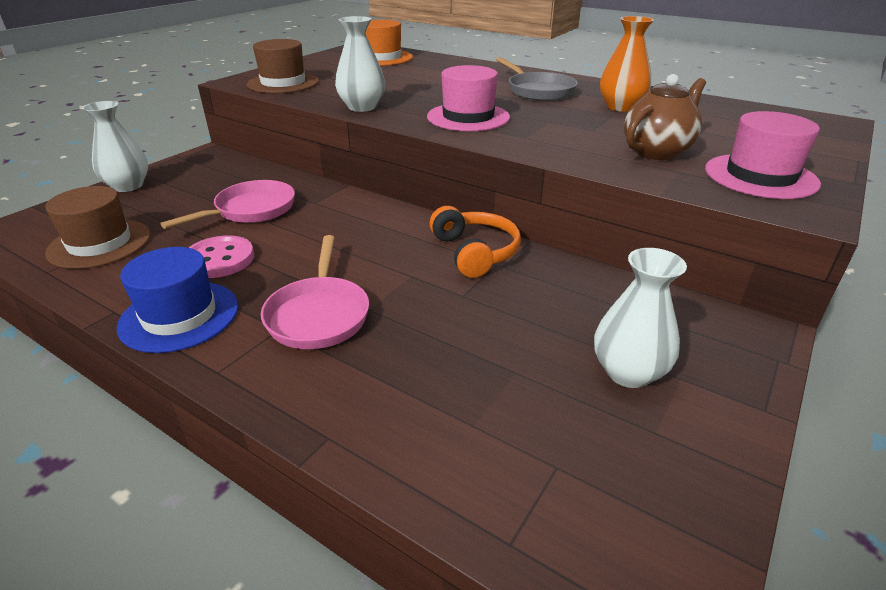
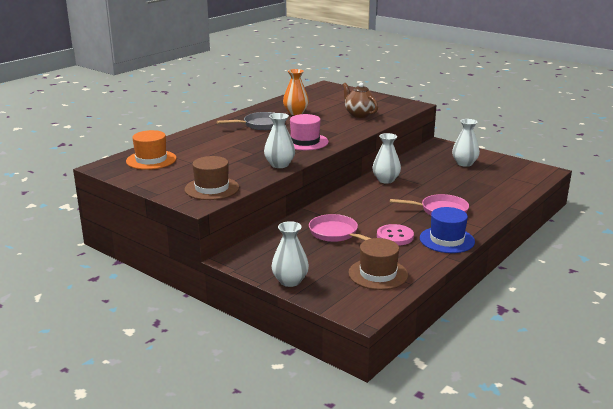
camera: 85 degrees left, 10 degrees down
orange headphones [430,206,521,278] -> white vase [372,133,401,184]
pink hat [705,111,821,199] -> none

